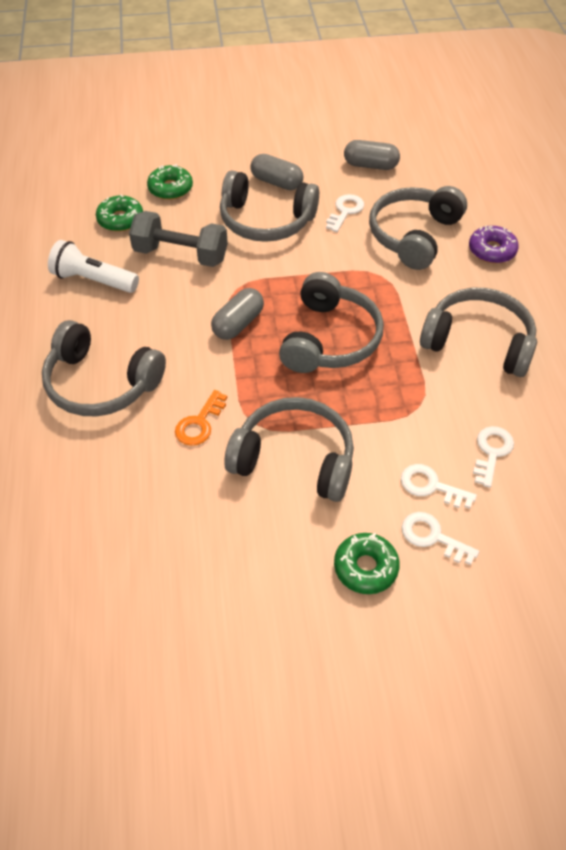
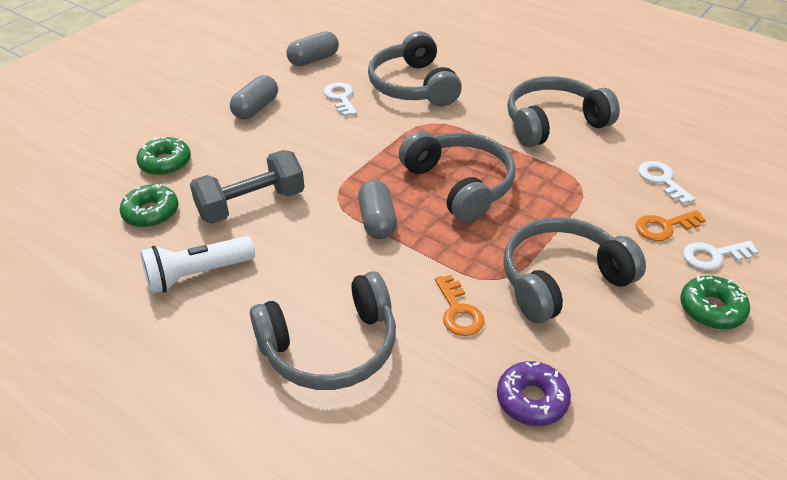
camera: 45 degrees left, 10 degrees down
grey headphones [220,170,319,242] -> none
grey capsule [250,154,303,190] -> grey capsule turned 45 degrees counterclockwise [230,75,278,120]
white key [401,464,477,509] -> orange key [636,210,706,241]
purple donut [469,225,519,263] -> purple donut moved to [497,361,571,426]

